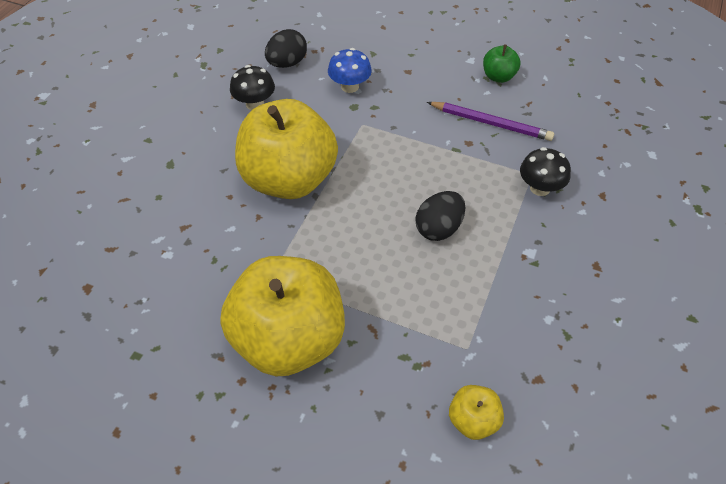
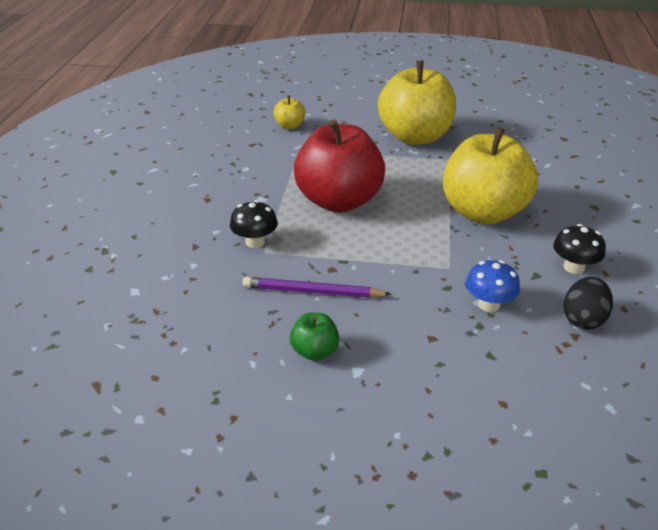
camera: 165 degrees right, 15 degrees down
black egg [415,191,465,241] -> red apple [294,119,385,213]

